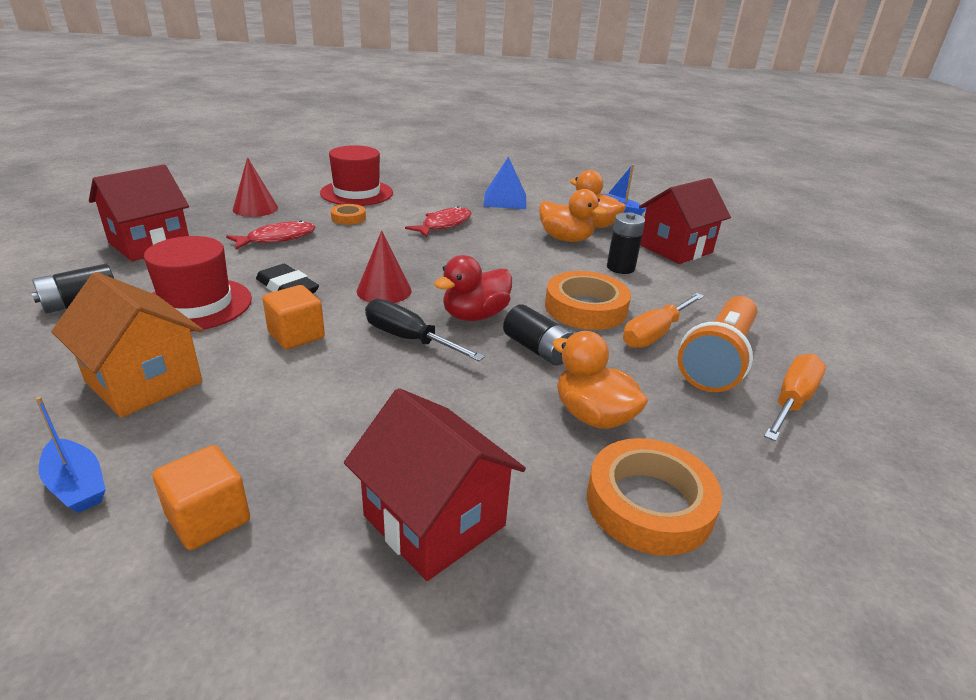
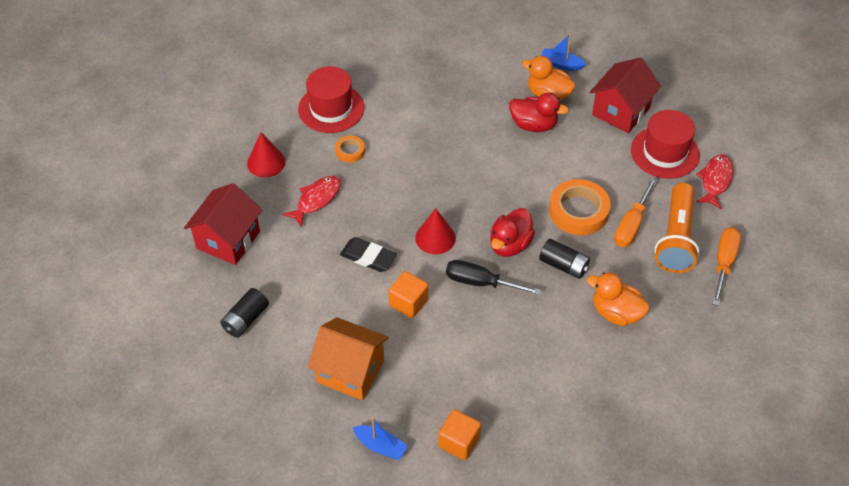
camera: 15 degrees left, 20 degrees up
red hat [144,236,252,331] -> red hat moved to [631,110,700,179]
red house [344,388,526,581] -> none
red fish [405,206,471,237] -> red fish moved to [696,154,734,210]
blue pyramid [483,157,526,209] -> none
orange duck [539,189,607,242] -> red duck [509,93,569,132]
orange tape [587,438,722,556] -> none
black battery [607,212,645,274] -> none

